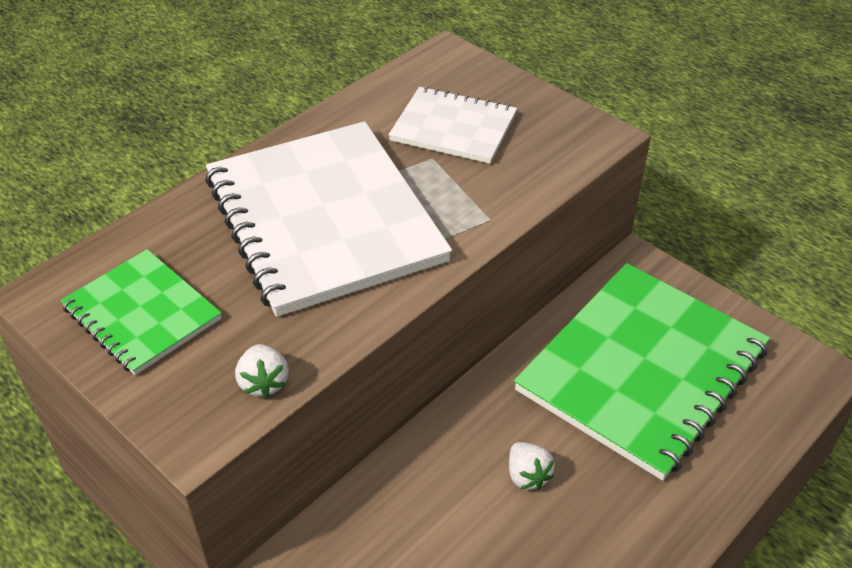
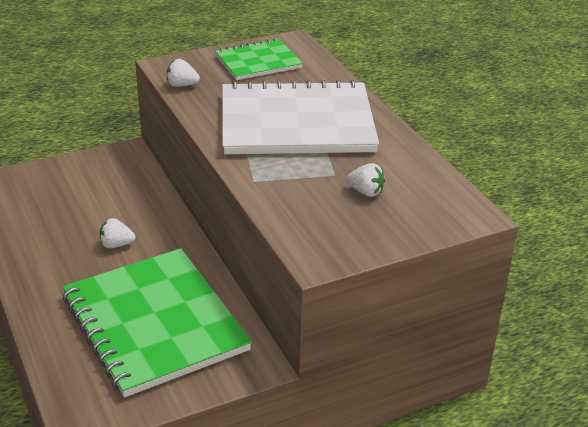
camera: 110 degrees right, 10 degrees down
white notebook [389,86,517,164] -> white strawberry [346,163,385,197]

